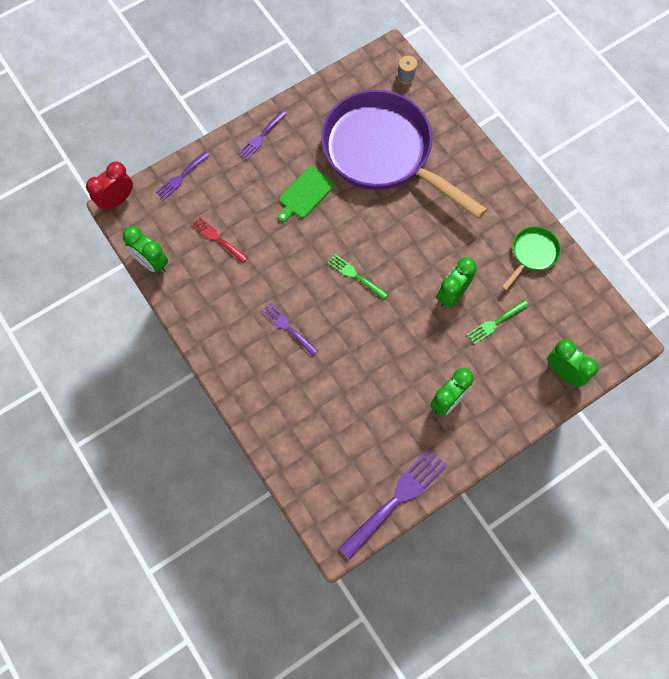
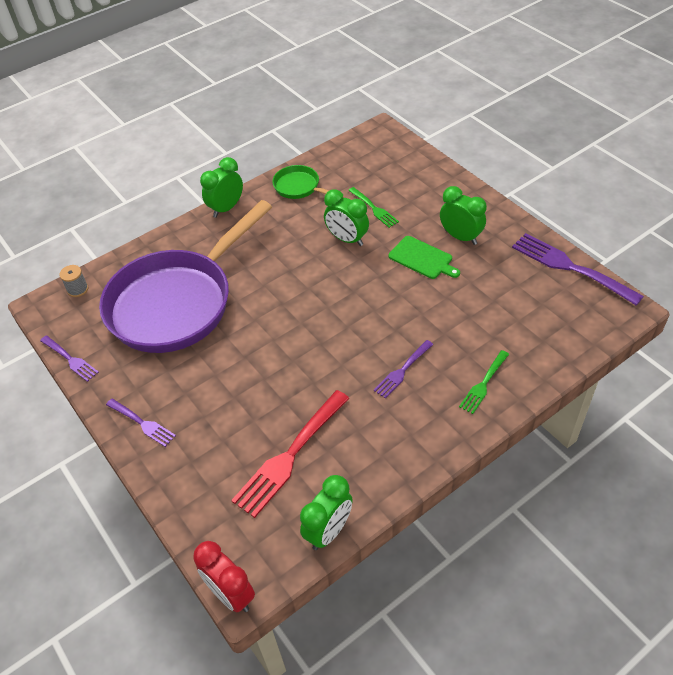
camera: 90 degrees left, 20 degrees down
purple fork [156,151,210,200] -> purple fork moved to [40,336,99,382]
red fork [191,217,248,263] -> red fork [231,390,350,518], size x1.82
green cutting board [278,166,334,222] -> green cutting board moved to [388,236,460,279]
green fork [328,254,388,300] -> green fork moved to [459,350,509,414]
green clock [548,339,598,387] -> green clock moved to [200,157,243,218]

